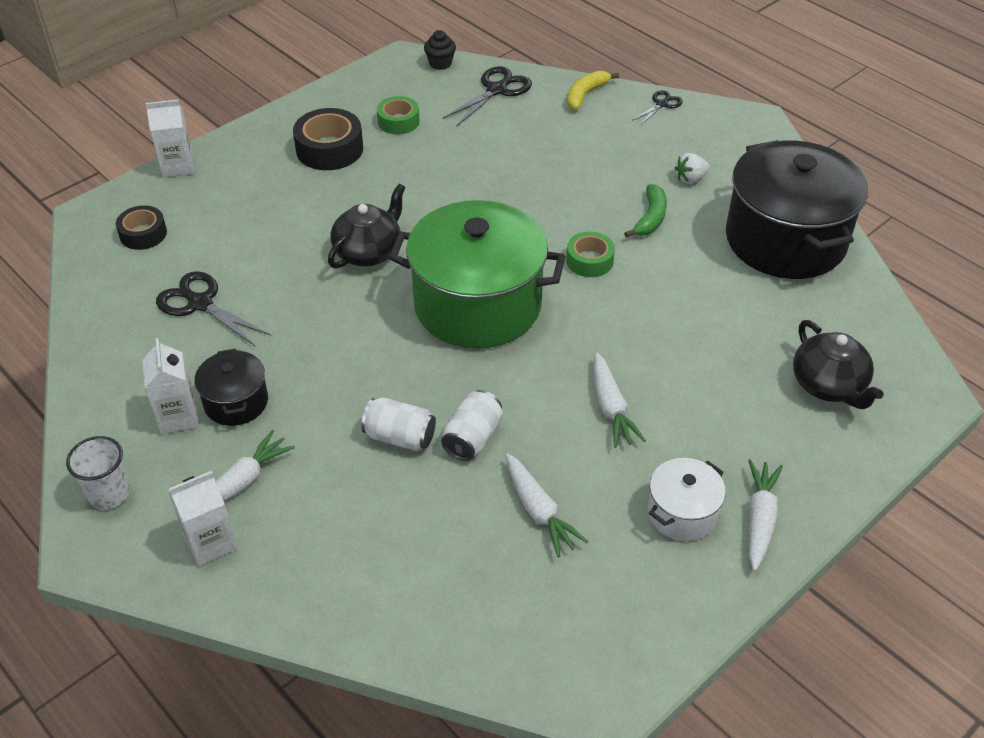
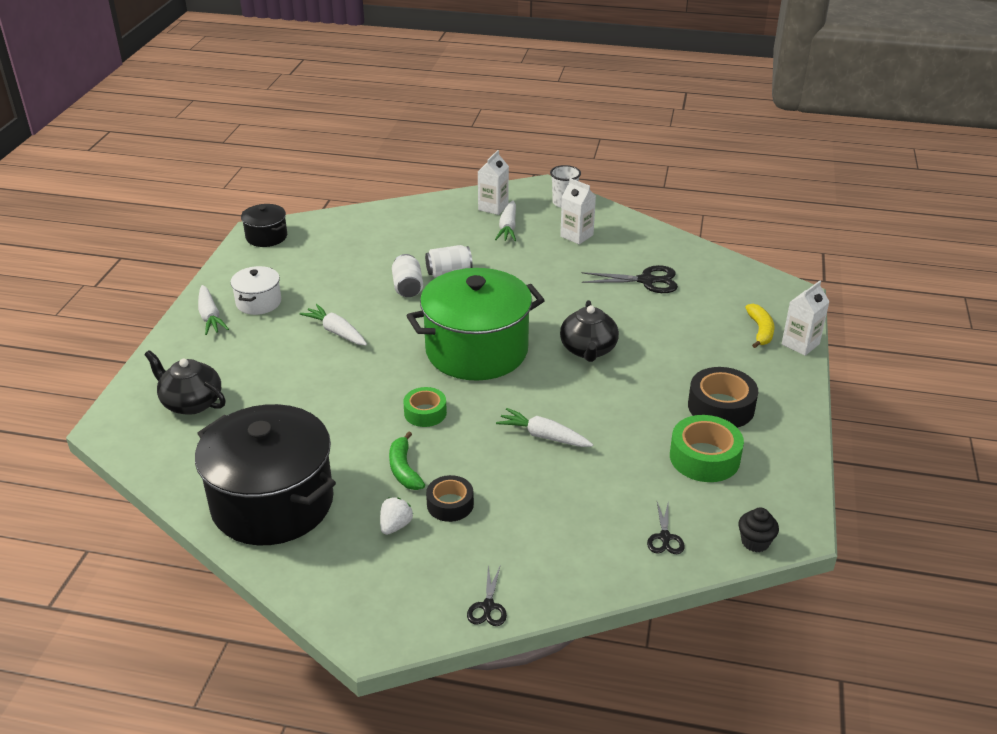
camera: 145 degrees right, 10 degrees down
black tape [116,205,167,250] -> black tape moved to [426,475,474,522]
black pot [195,348,268,426] -> black pot moved to [241,204,287,247]
green tape [377,96,420,134] -> green tape [670,415,744,482], size x1.57
black scissors [443,66,532,127] -> black scissors [647,500,685,554], size x0.58
white carrot [506,453,588,557] -> white carrot moved to [496,408,593,447]
yellow banana [567,71,619,110] -> yellow banana moved to [745,304,774,348]

